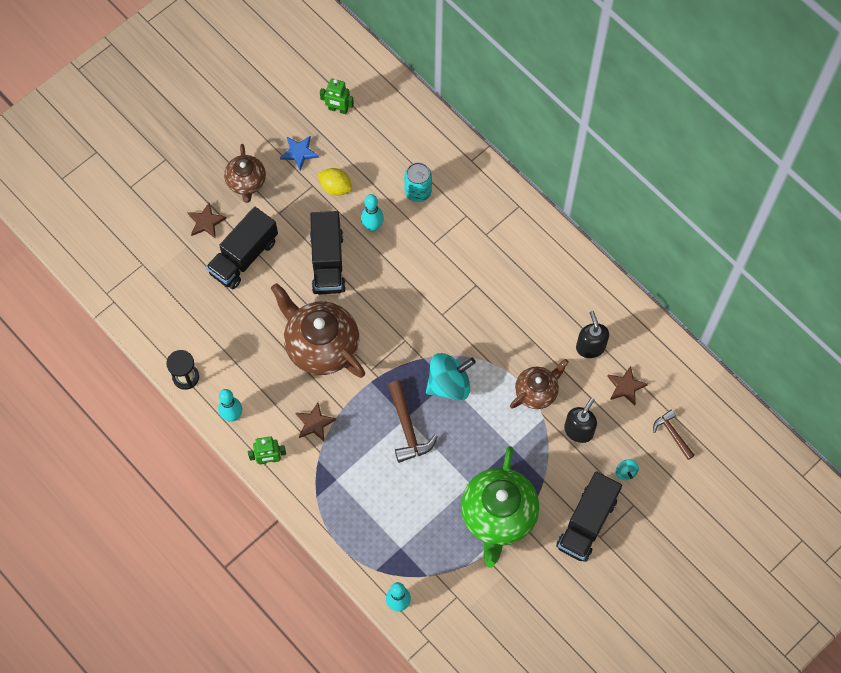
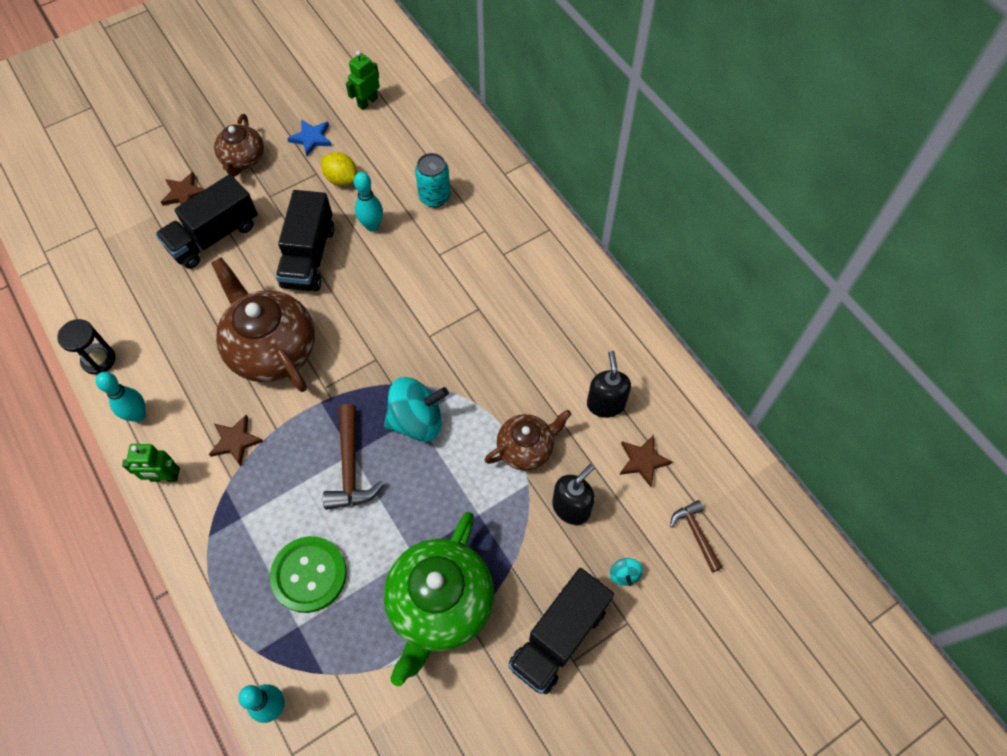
camera: 10 degrees right, 5 degrees down
green robot [320,78,354,114] -> green robot turned 105 degrees clockwise [346,51,380,110]
none -> green button [270,536,347,613]

